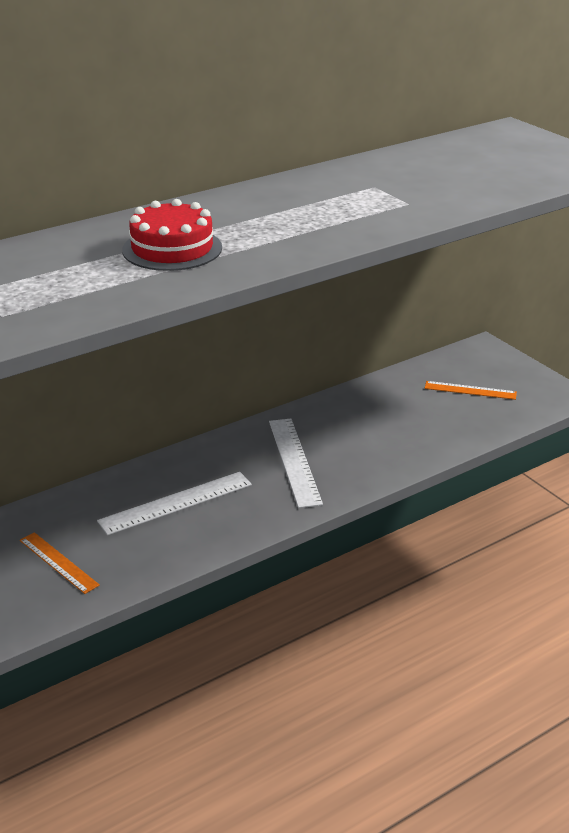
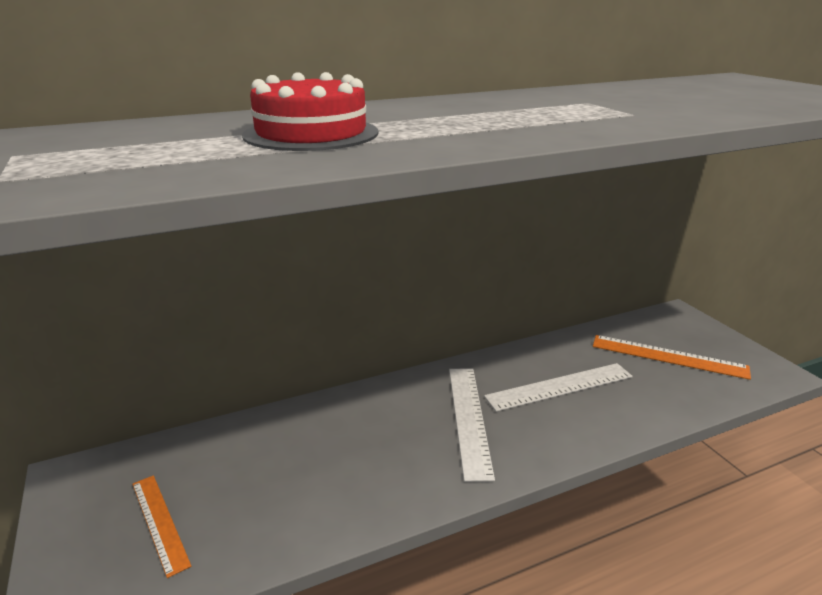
camera: 10 degrees right, 5 degrees down
white ruler [97,472,252,535] -> white ruler moved to [484,363,633,412]
orange ruler [425,381,517,400] -> orange ruler [593,335,751,380], size x1.51

